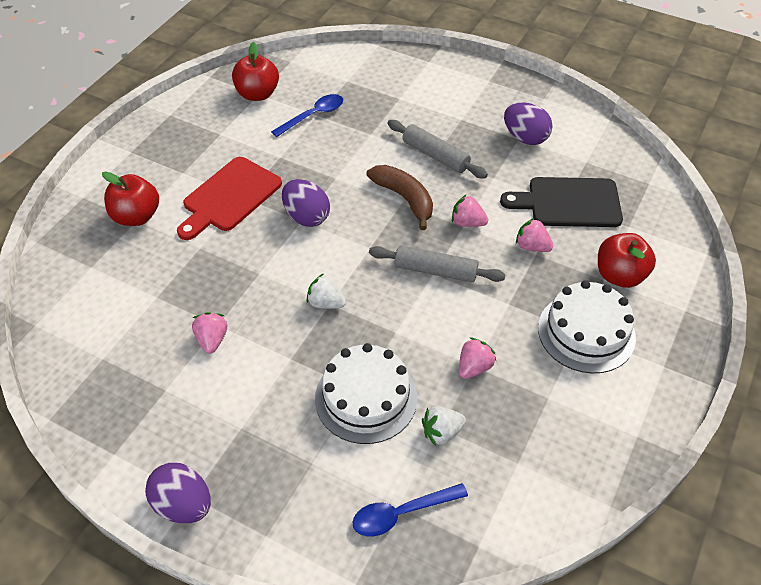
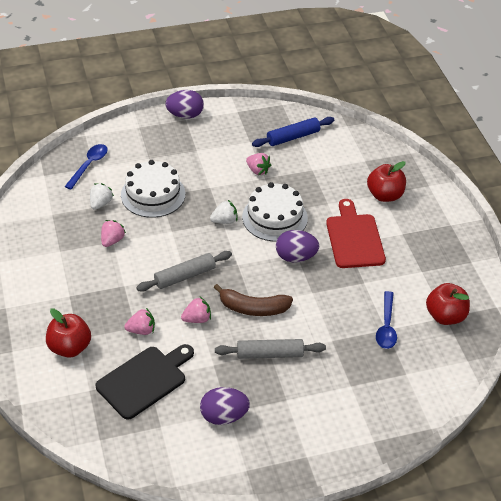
camera: 135 degrees right, 5 degrees down
pink strawberry [459,337,496,379] -> pink strawberry turned 150 degrees counterclockwise [101,220,126,247]
white cake [538,280,636,373] -> white cake moved to [242,182,308,242]
none -> blue rolling pin [252,117,334,147]

